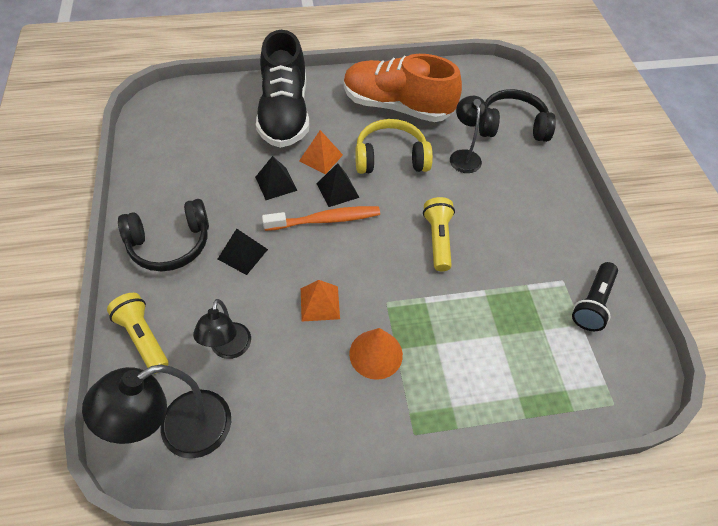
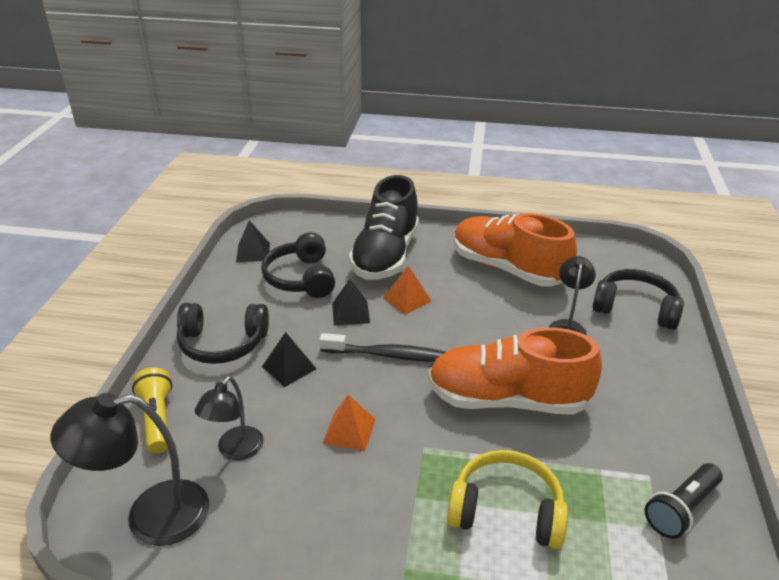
camera: 20 degrees right, 20 degrees down
orange toothbrush [262,206,380,231] -> black toothbrush [319,333,445,362]
black pyramid [316,163,360,207] -> black pyramid moved to [236,220,270,262]
orange cone [349,328,403,380] -> none
yellow headphones [355,119,433,174] -> yellow headphones moved to [447,450,568,549]
yellow flashlight [423,197,455,271] -> orange shoe [428,327,602,415]
none -> black headphones [261,232,335,298]

